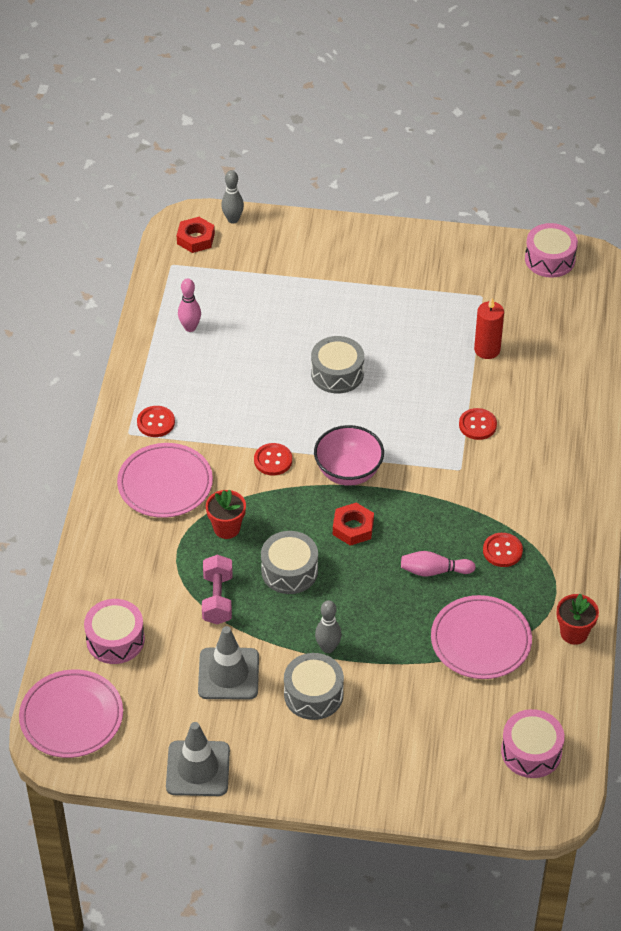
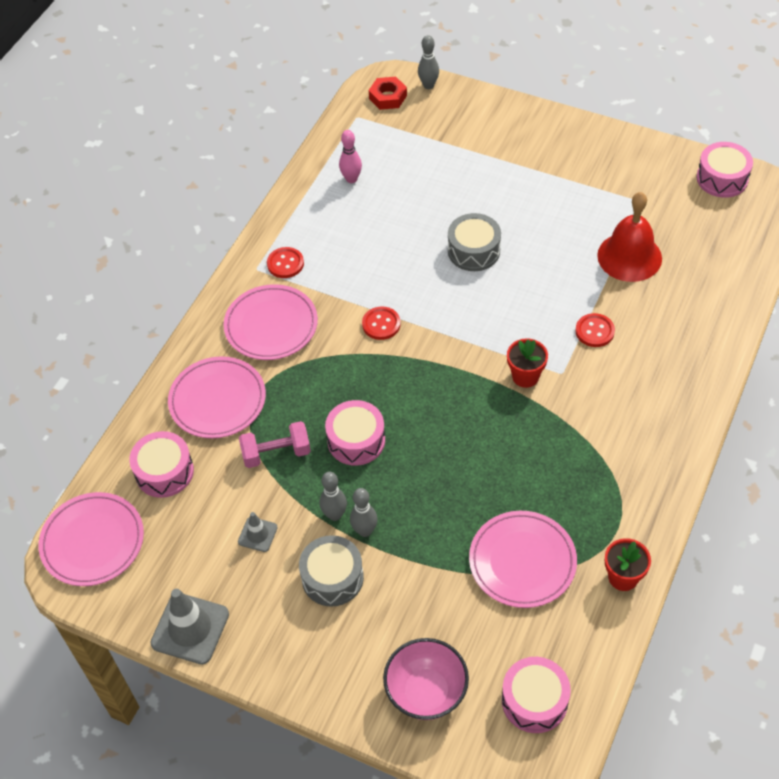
camera: 20 degrees right, 5 degrees up
grey traffic cone [198,626,259,700] -> grey traffic cone [238,512,278,552], size x0.54
pink dumbbell [202,554,233,624] -> pink dumbbell turned 60 degrees clockwise [239,421,311,468]
red flower pot [206,490,246,539] -> red flower pot moved to [507,338,548,388]
grey drum [261,531,318,594] -> pink drum [325,400,385,466]
pink bowl [314,425,384,486] -> pink bowl moved to [383,638,469,720]
red nut [333,503,374,546] -> none
pink bowling pin [401,551,476,576] -> none
red candle [474,298,504,359] -> red bell [597,192,662,282]
red button [483,533,523,567] -> none
none -> pink plate [168,356,266,438]
none -> grey bowling pin [320,472,347,521]

